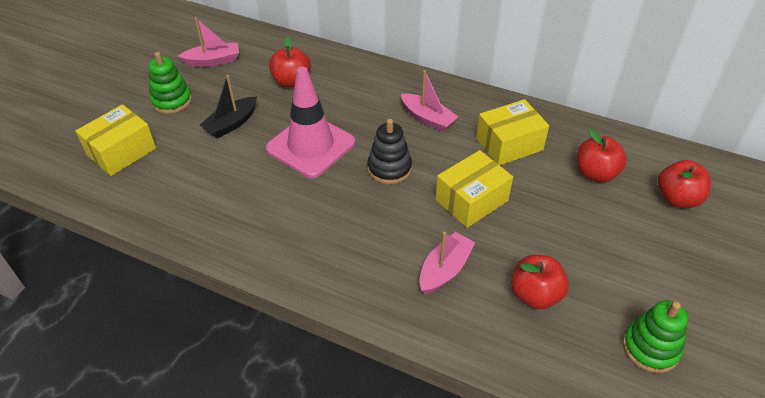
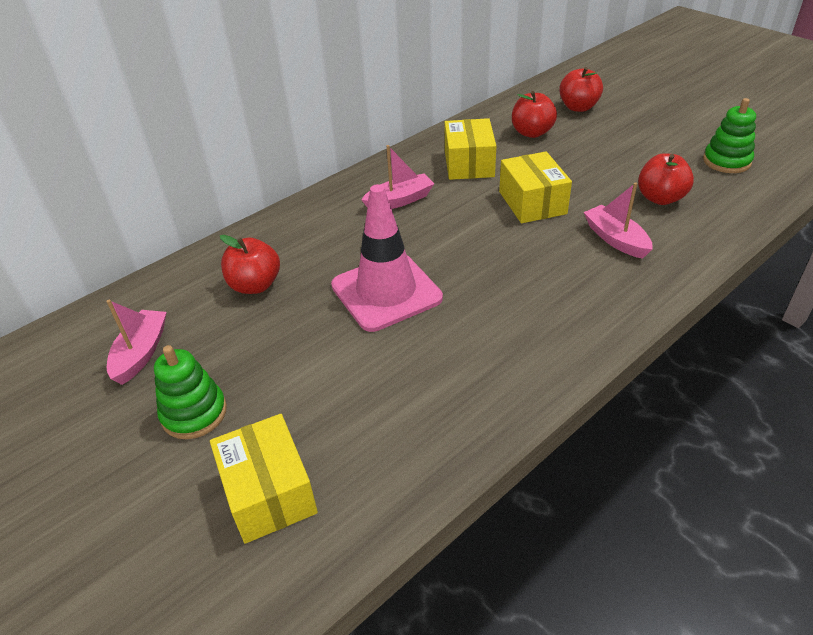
camera: 65 degrees left, 5 degrees down
black boat [200,75,257,139] -> none
black stacking toy [367,119,412,184] -> none

